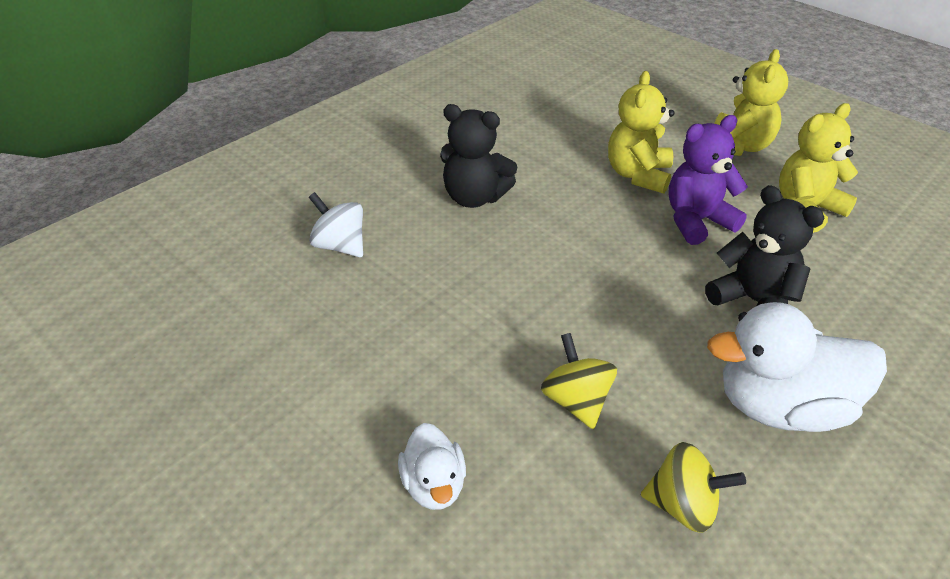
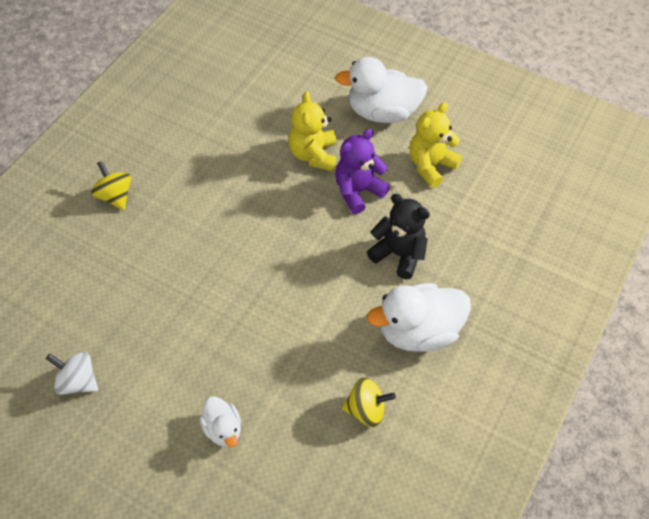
camera: 15 degrees left, 15 degrees up
white spinning top [309,192,363,257] -> white spinning top moved to [46,352,98,395]
black teddy bear [440,104,518,208] -> none
yellow spinning top [541,333,617,429] -> yellow spinning top moved to [91,161,131,210]
yellow teddy bear [714,49,788,156] -> white duck [335,57,428,123]

